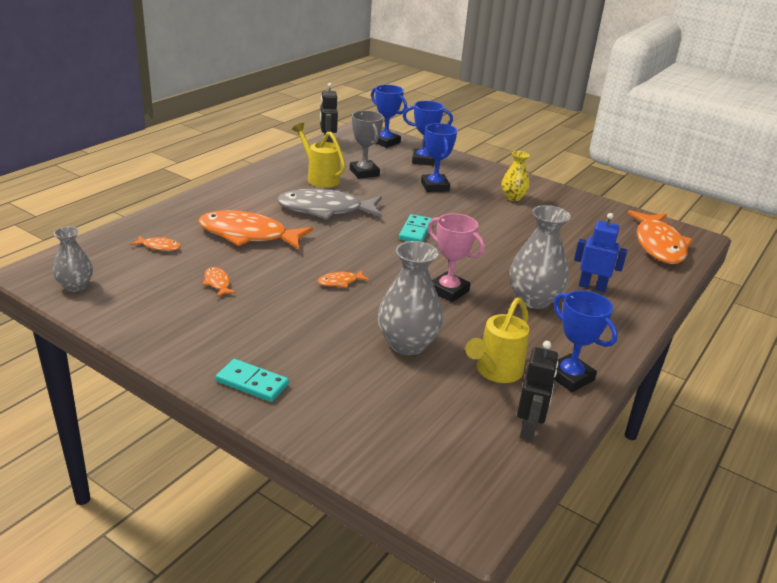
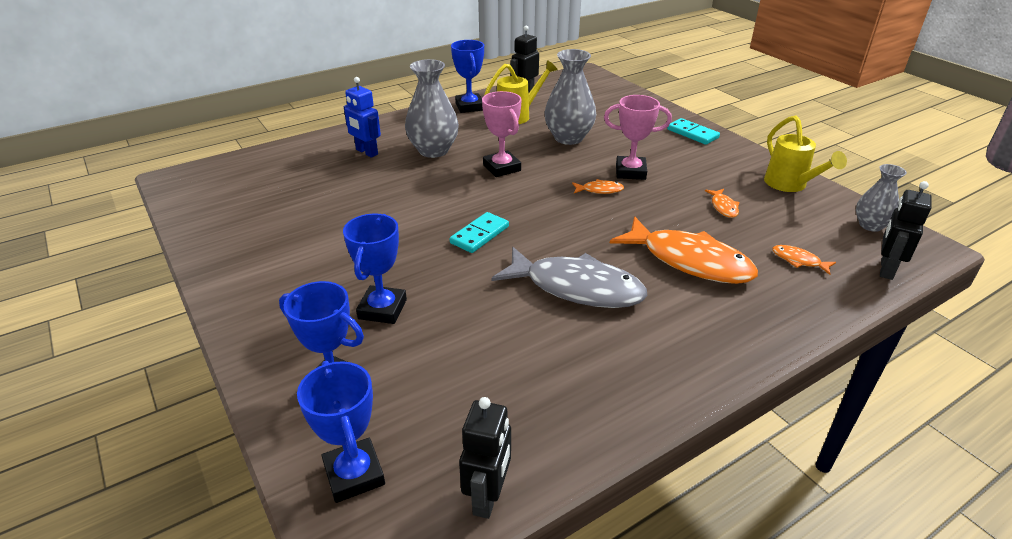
camera: 155 degrees left, 5 degrees up
yellow watering can [292,123,346,188] -> yellow watering can moved to [764,115,847,192]
grey trophy [350,110,383,179] -> none
yellow vase [501,151,530,201] -> none
orange fish [628,210,693,264] -> none
none -> pink trophy [604,95,672,180]
none -> black robot [880,181,932,280]

